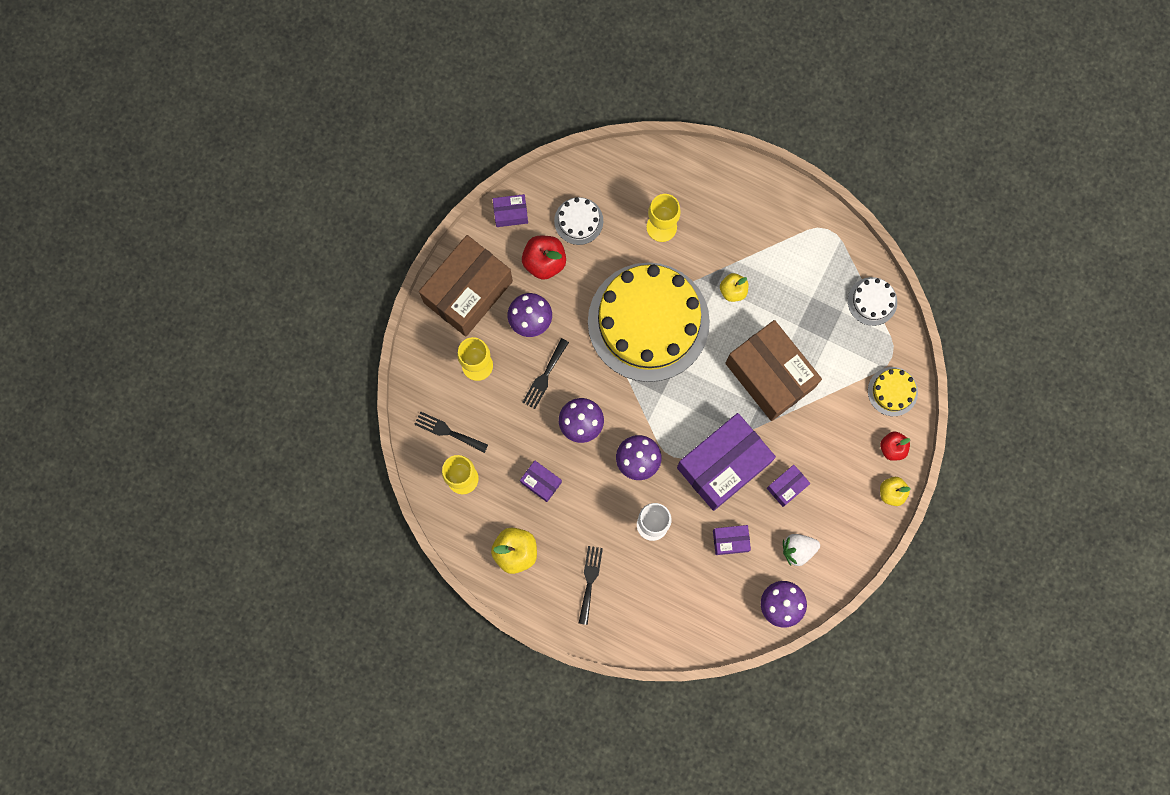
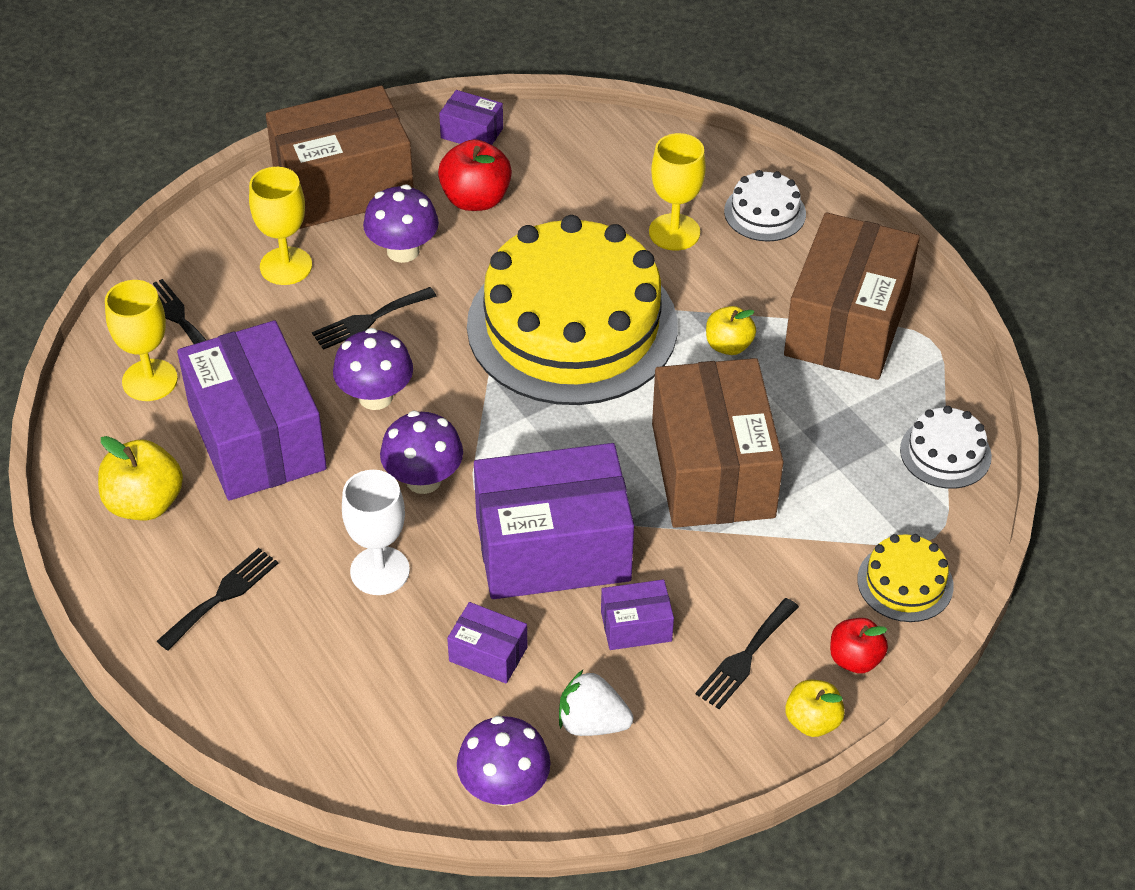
camera: 30 degrees right, 30 degrees down
purple box [520,461,562,502] -> purple box [177,320,327,501], size x2.28
white cake [554,197,603,245] -> white cake moved to [724,170,806,242]
none -> black fork [695,598,799,709]
none -> brown box [784,213,920,380]

